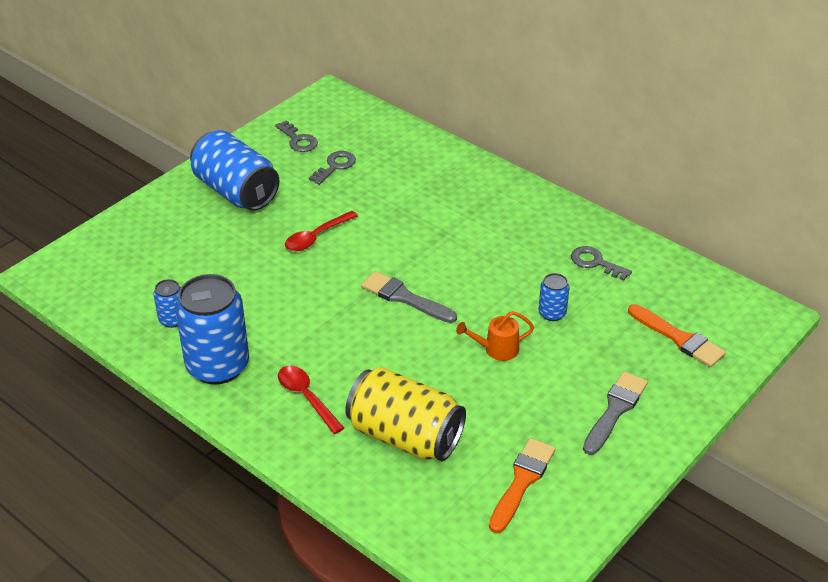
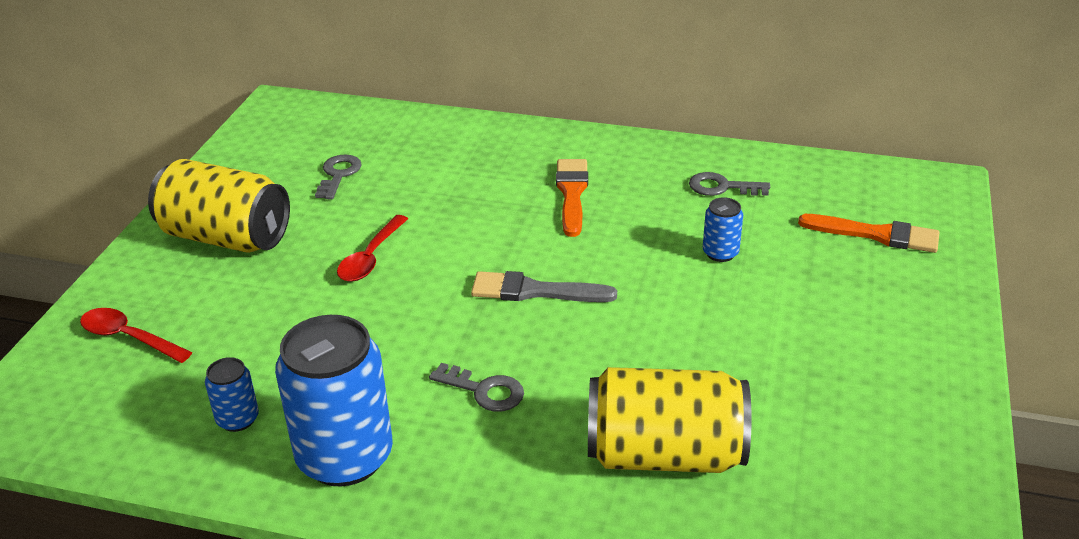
camera: 25 degrees left, 5 degrees down
blue can [190,130,280,211] -> yellow can [148,159,290,253]
grey key [275,120,318,152] -> grey key moved to [429,363,524,412]
red spoon [278,366,344,434] -> red spoon moved to [80,308,192,363]
orange watering can [456,311,534,361] -> none
orange brush [489,438,556,533] -> orange brush moved to [556,159,588,237]
grey brush [583,371,648,455] -> none

